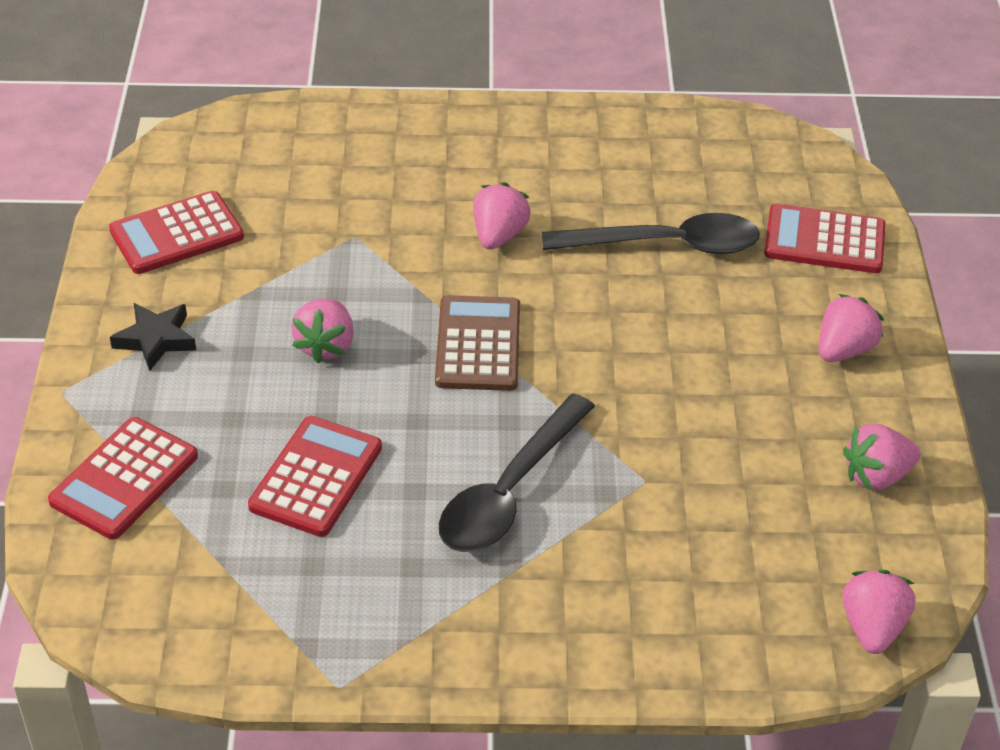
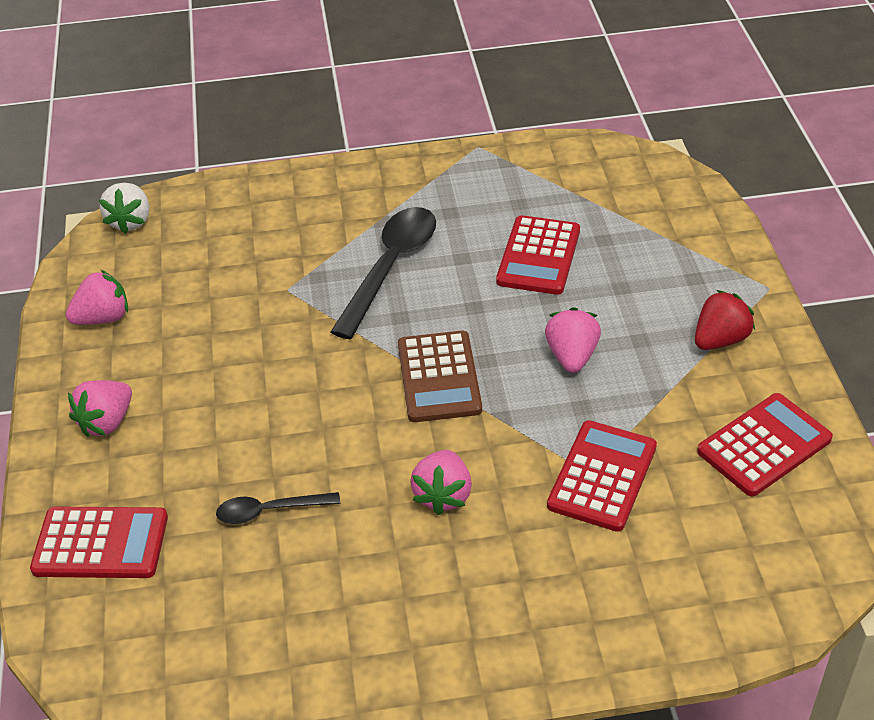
camera: 175 degrees right, 0 degrees up
red calculator [48,417,198,539] -> red calculator moved to [547,420,657,532]
black star [110,303,196,371] -> red strawberry [695,290,755,350]
black spoon [542,213,760,254] -> black spoon [216,492,340,524], size x0.55
pink strawberry [842,570,915,654] -> white strawberry [99,183,149,234]

